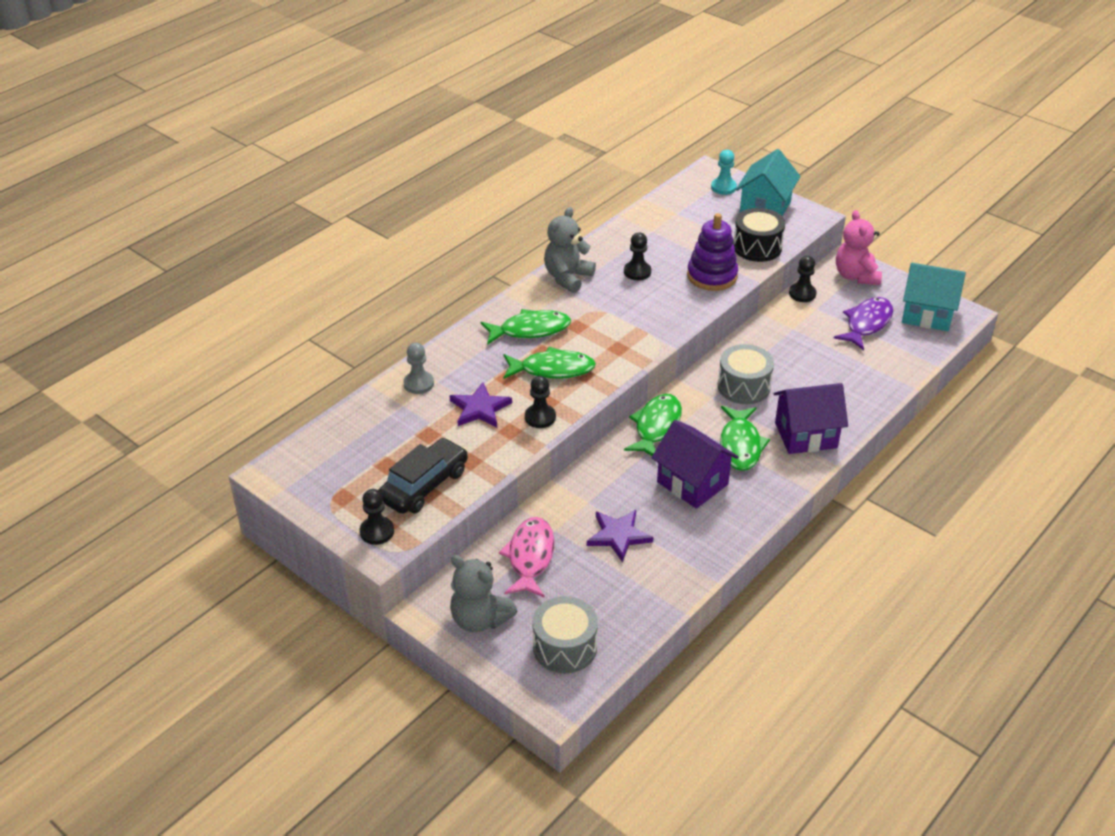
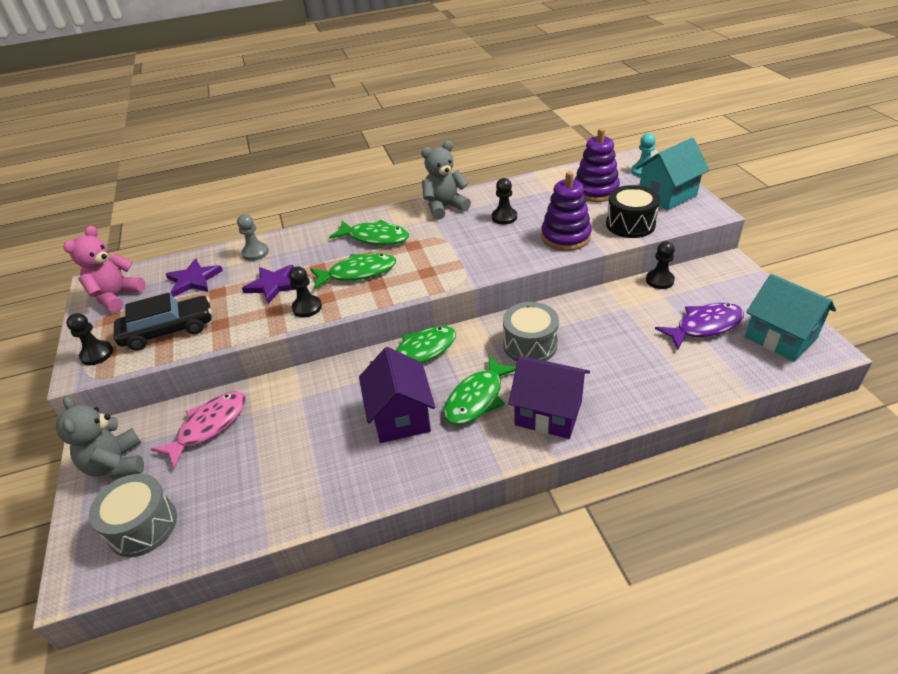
camera: 35 degrees right, 0 degrees up
green fish [503,347,596,379] -> green fish turned 45 degrees counterclockwise [310,253,396,289]
purple star [587,510,653,562] -> purple star moved to [166,259,223,297]
pink teddy bear [836,210,882,285] -> pink teddy bear moved to [63,226,145,312]
none -> purple stacking toy [574,128,620,202]

